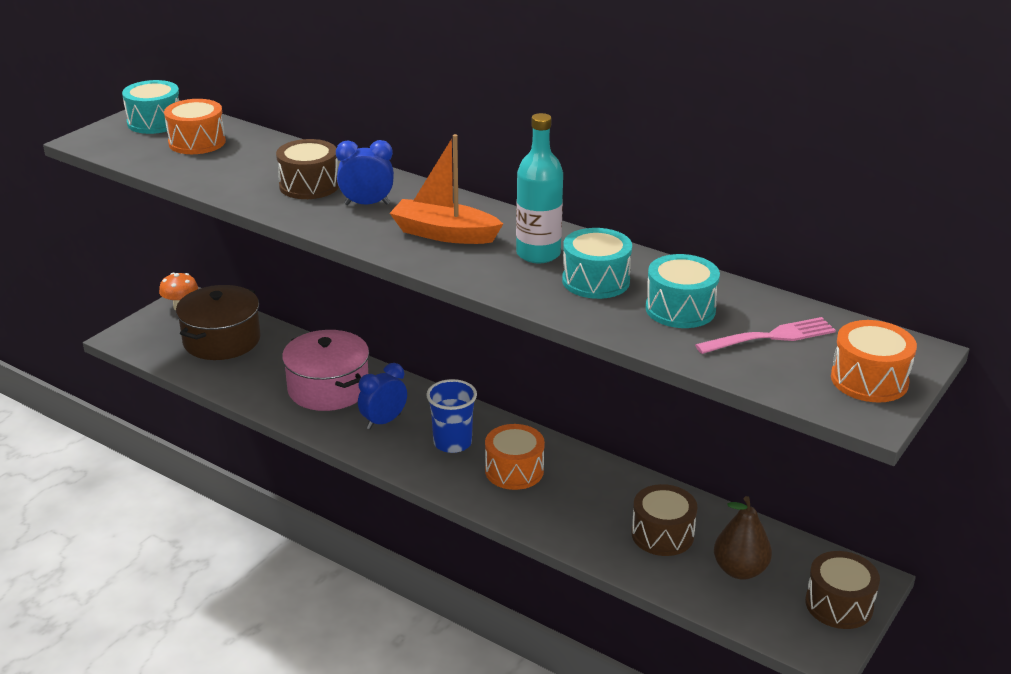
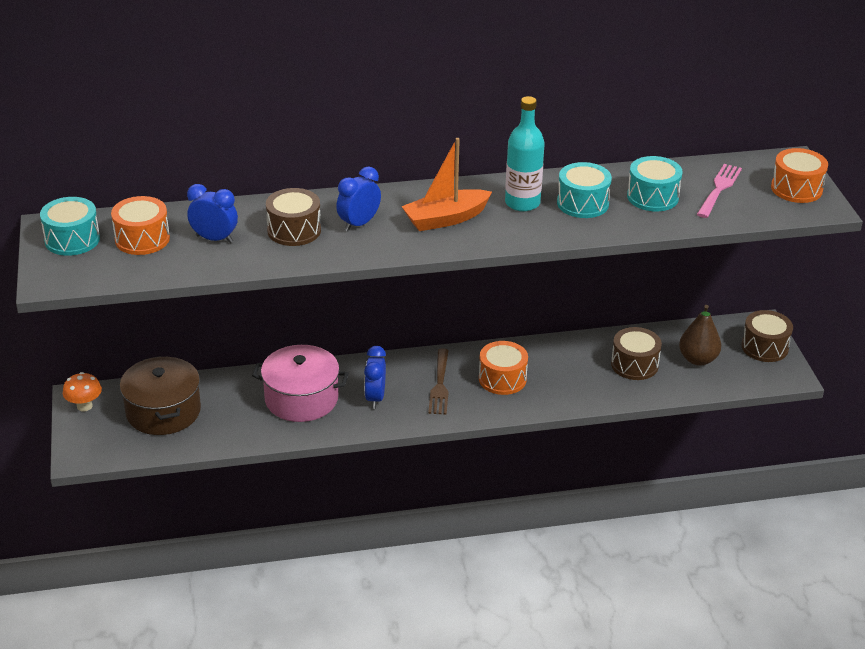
camera: 45 degrees left, 5 degrees up
blue cup [426,379,477,453] -> brown fork [428,348,449,415]
none -> blue clock [187,184,238,243]

